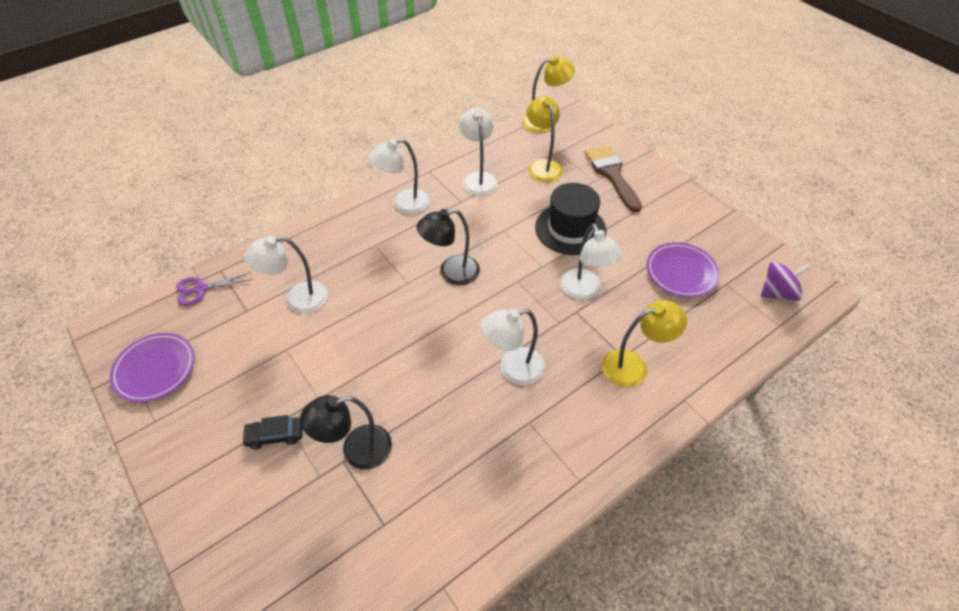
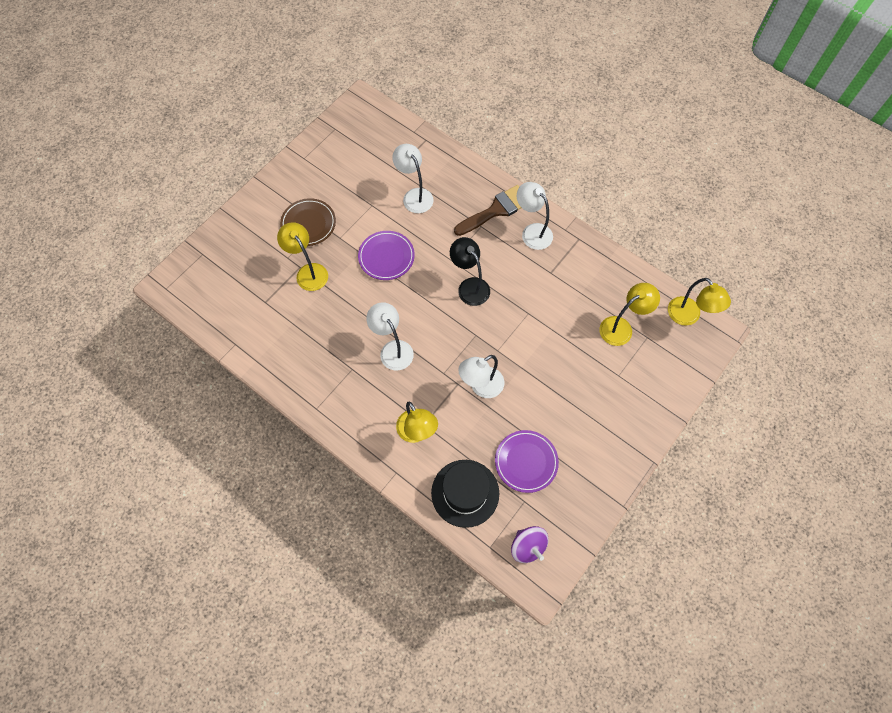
camera: 75 degrees right, 15 degrees up
purple plate [110,333,195,402] -> purple plate moved to [358,231,415,280]
purple scissors [176,272,252,306] -> none
black car [242,415,303,449] -> brown plate [280,198,336,246]
black lamp [300,395,392,470] -> yellow lamp [277,222,328,291]
white lamp [459,108,498,196] -> none
black hat [535,183,606,255] -> black hat moved to [431,460,499,528]
brown brush [585,145,642,213] -> brown brush moved to [454,185,521,236]

